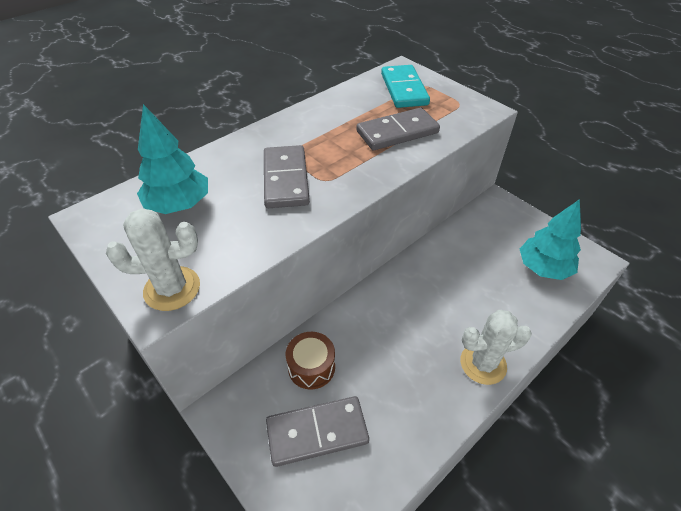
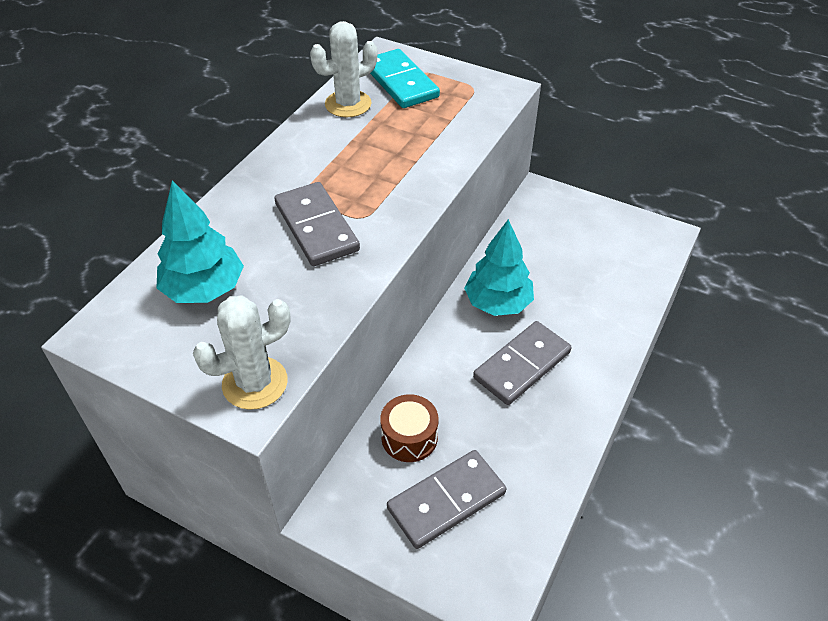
camera: 20 degrees left, 0 degrees up
grey domino [356,108,440,150] -> grey domino moved to [473,321,571,405]
white cactus [460,310,532,385] -> white cactus moved to [310,21,377,117]
turquoise tree [520,199,581,280] -> turquoise tree moved to [464,219,534,316]

